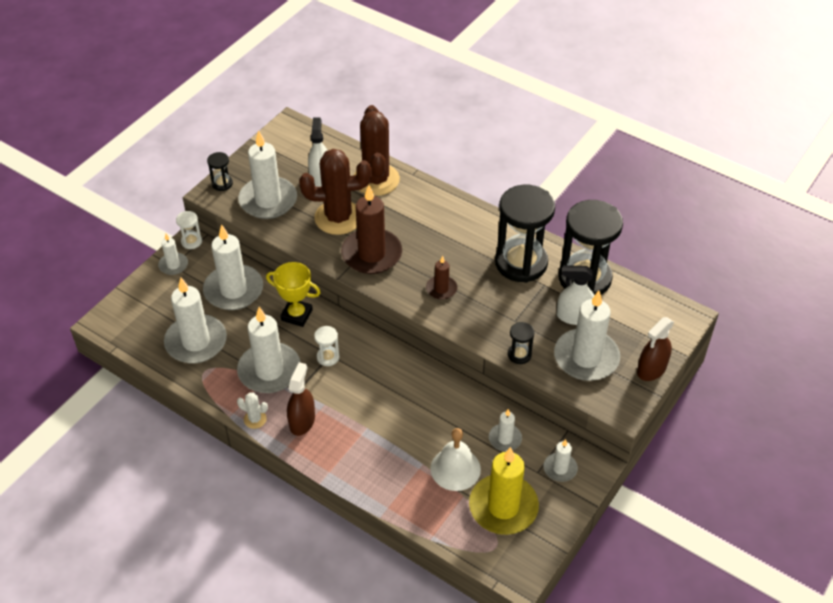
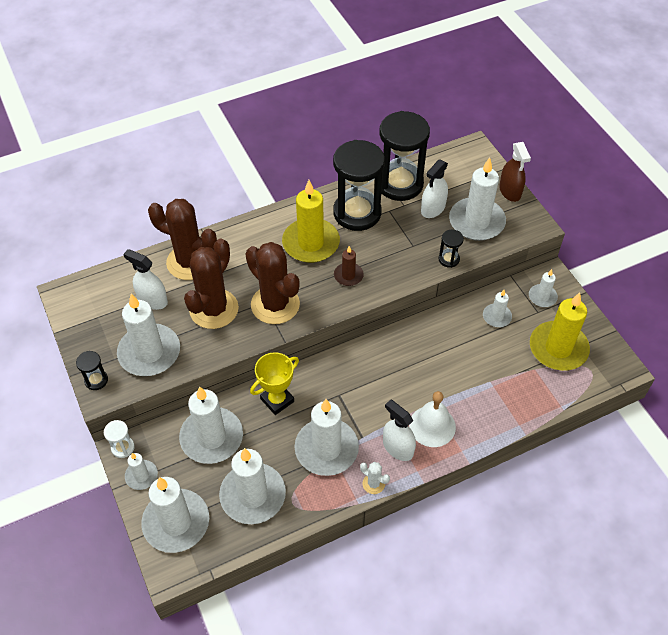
camera: 60 degrees left, 5 degrees up
white cactus [237,393,268,429] -> white cactus turned 75 degrees clockwise [360,462,390,494]
brown spray bottle [287,362,315,436] -> white spray bottle [383,400,416,461]
white hourglass [314,326,340,366] -> none
brown candle [341,185,402,274] -> brown cactus [246,242,300,324]
white bell [431,428,481,491] -> white bell moved to [409,391,456,447]
none -> white candle [141,477,209,553]
none -> yellow candle [282,180,340,263]

